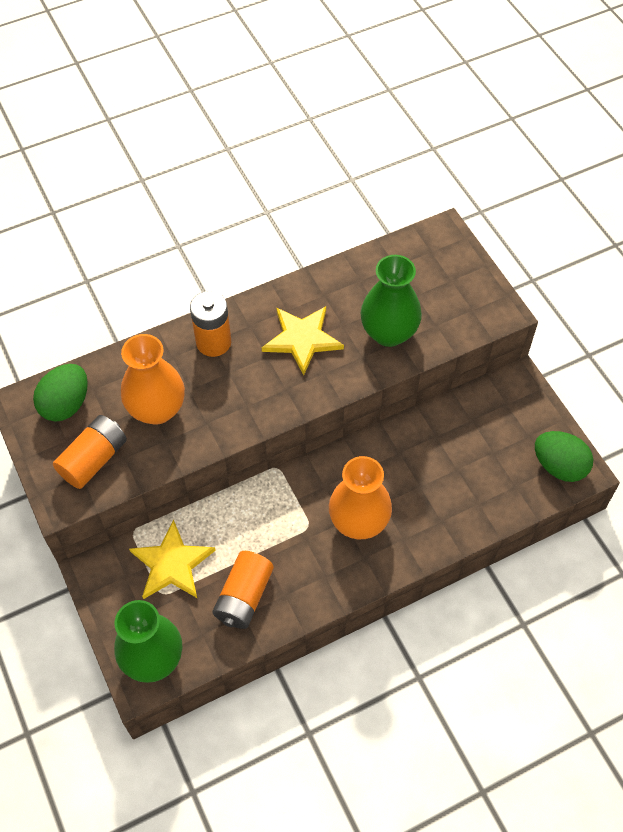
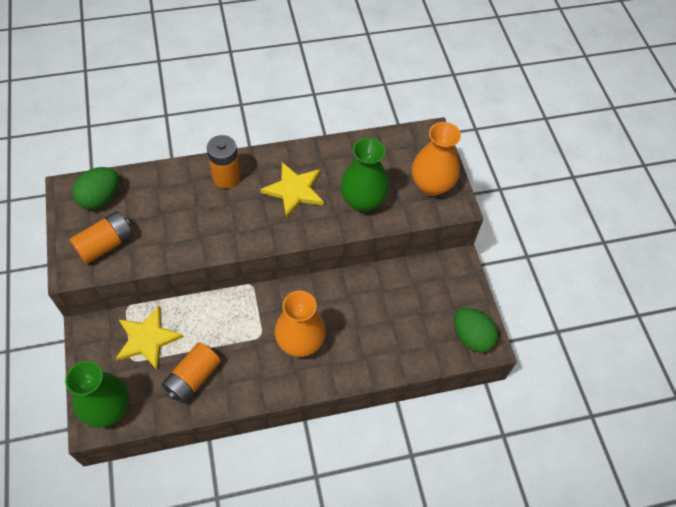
camera: 10 degrees right, 0 degrees up
orange vase [121,334,185,425] -> orange vase moved to [412,122,461,196]

